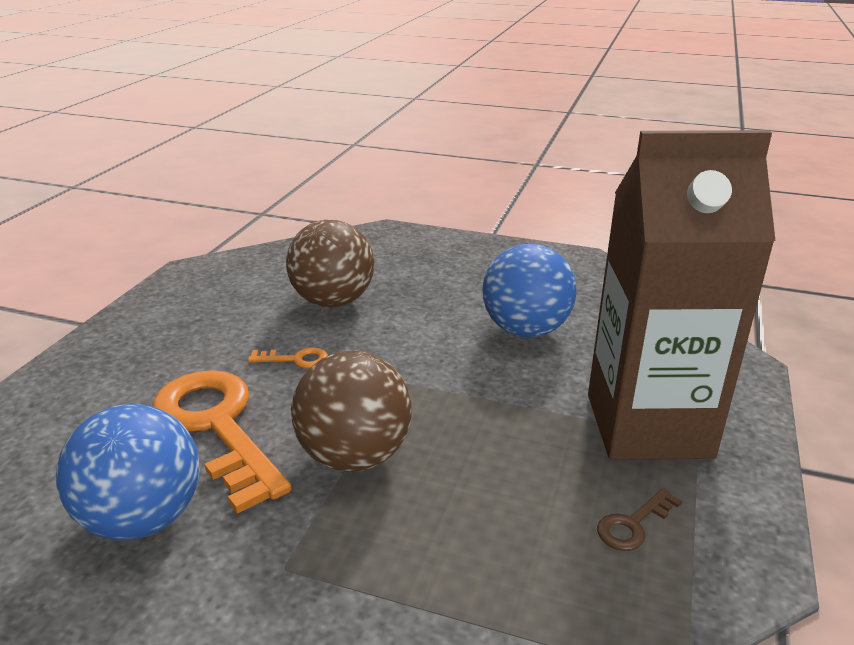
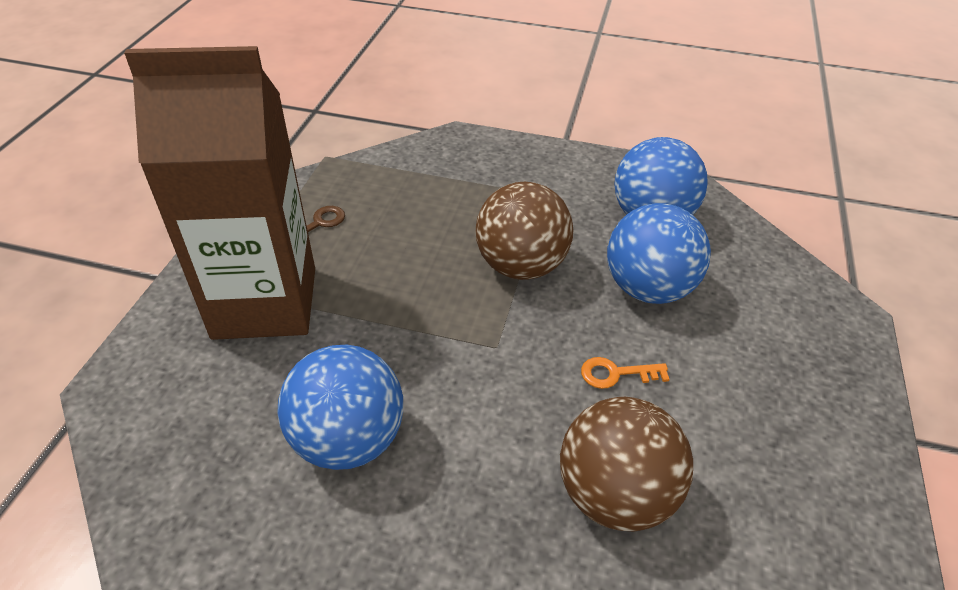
camera: 175 degrees right, 15 degrees up
orange key [152,370,291,514] -> blue ball [607,203,711,304]

